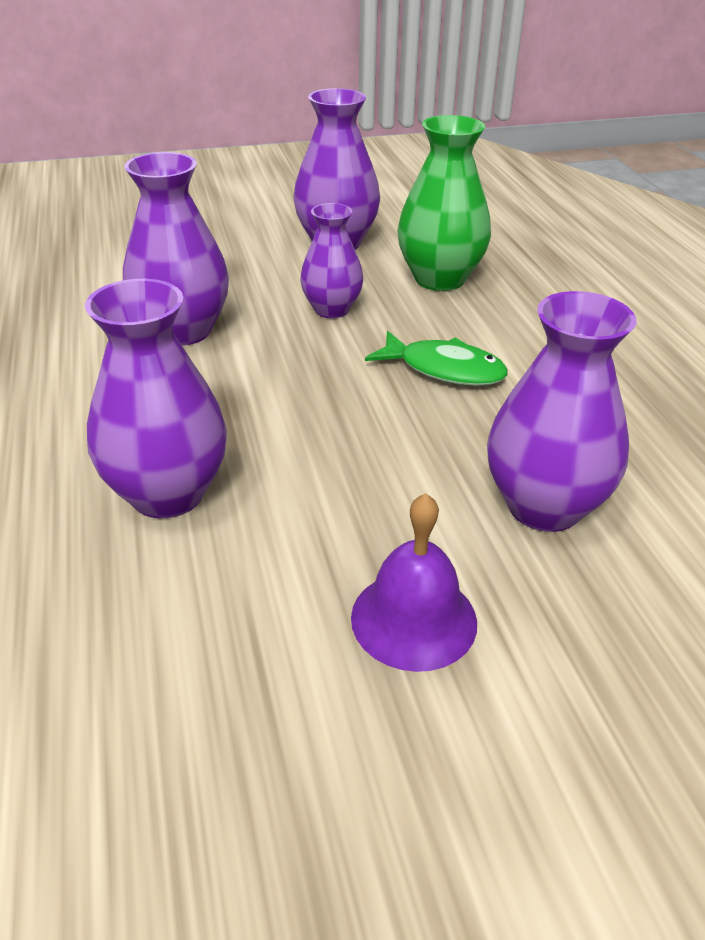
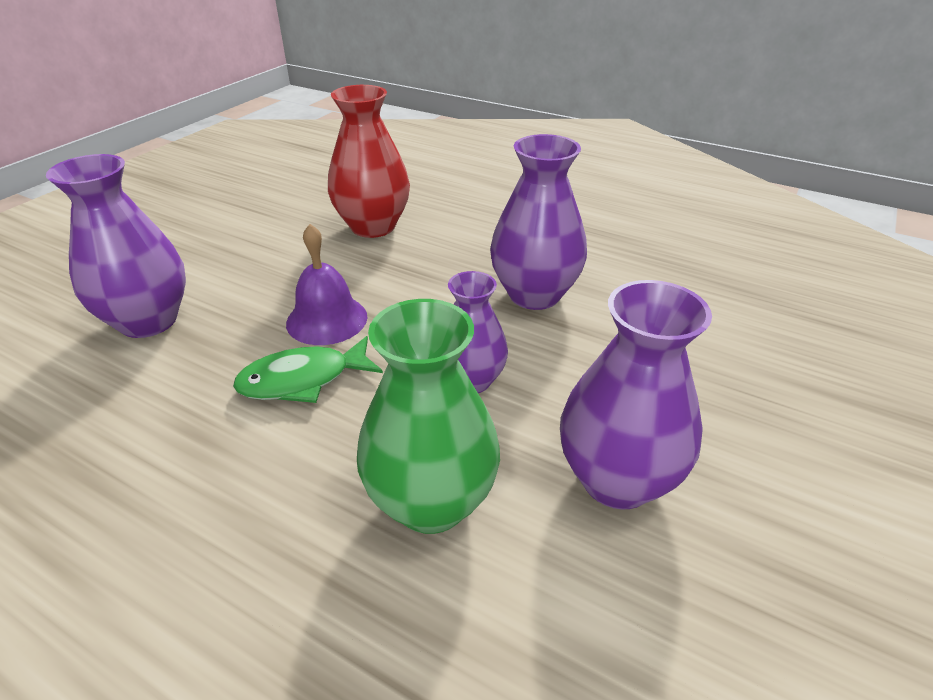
camera: 135 degrees right, 0 degrees up
purple vase [85,279,227,518] -> red vase [328,85,410,238]
purple bell [351,493,477,672] -> purple bell moved to [286,224,368,345]

